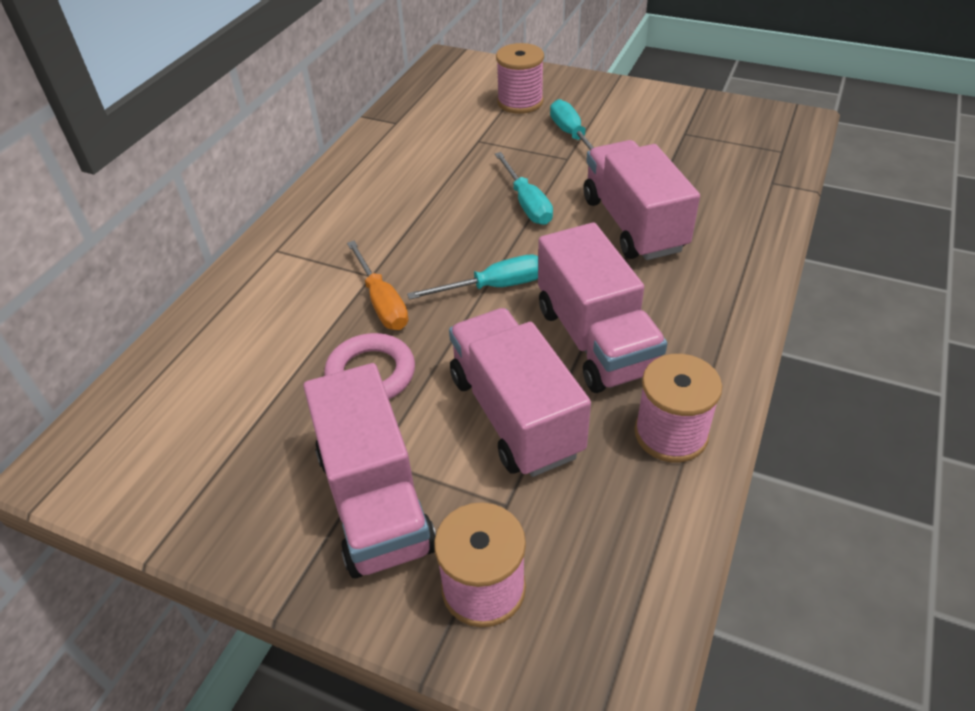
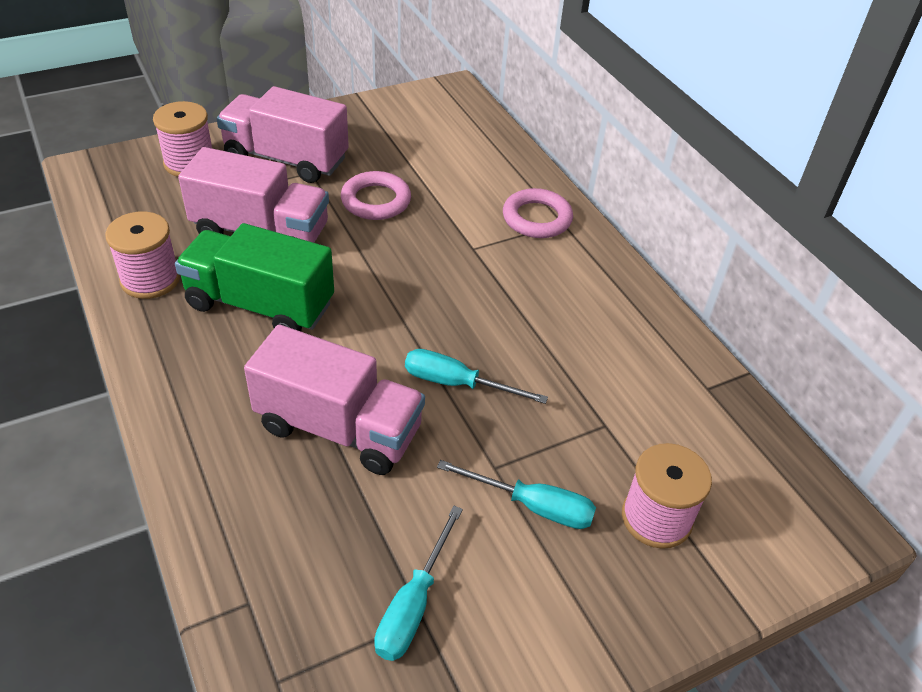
camera: 125 degrees right, 0 degrees up
orange screwdriver [347,241,408,330] -> none
turquoise screwdriver [407,255,538,300] -> turquoise screwdriver moved to [374,506,463,661]
pink truck [538,222,667,393] -> green truck [175,223,334,331]
none -> pink ring [503,188,573,238]

